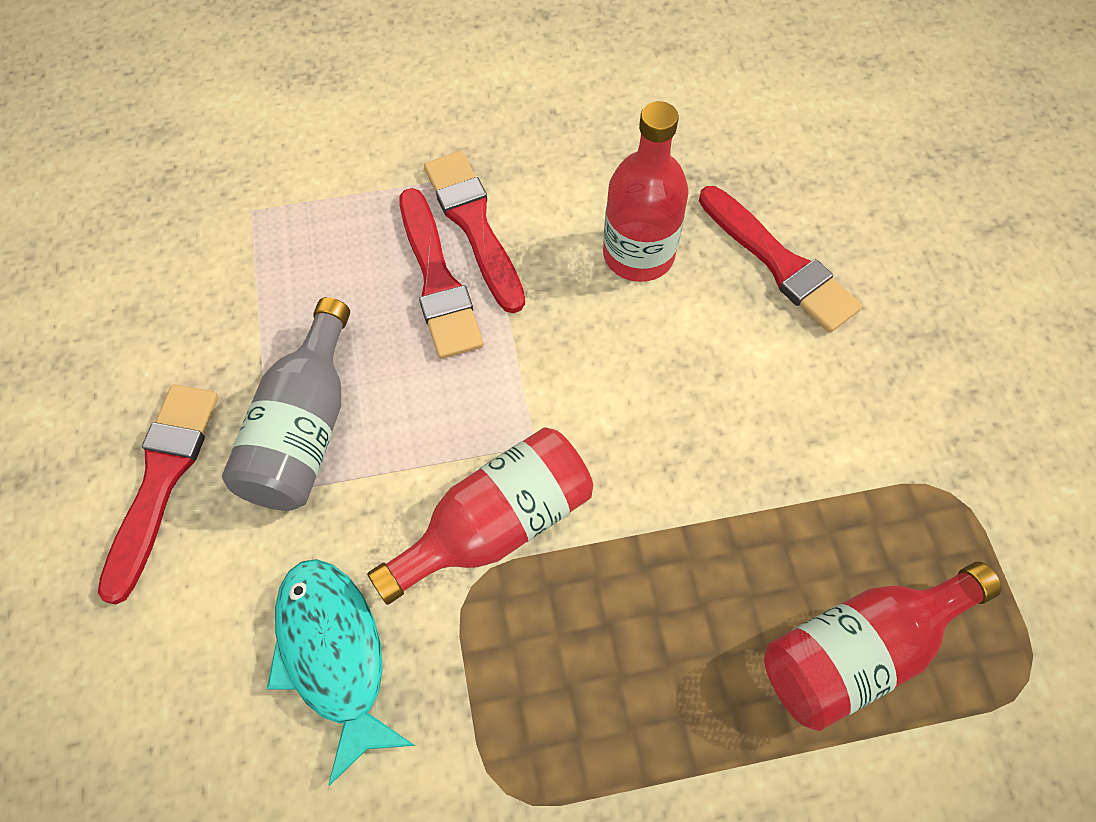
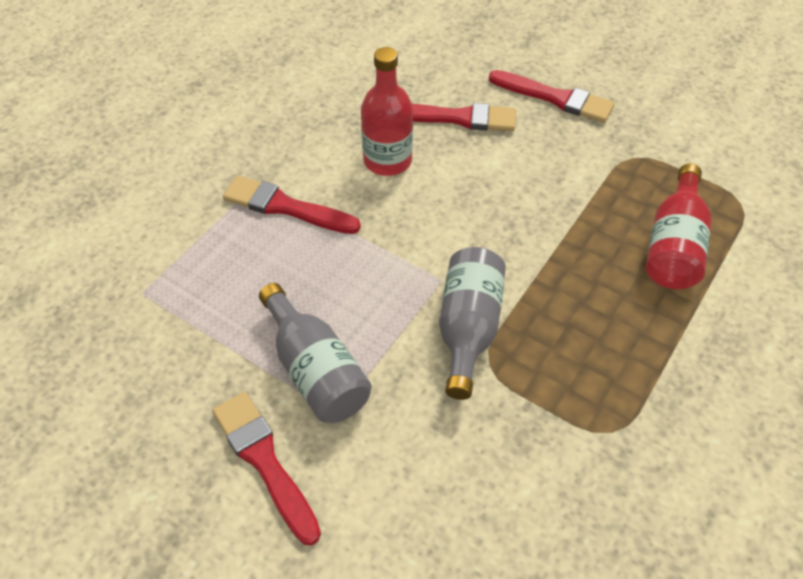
camera: 45 degrees left, 10 degrees down
turquoise fish [267,559,415,786] -> none
red bottle [367,427,593,605] -> grey bottle [439,247,506,400]
red brush [399,188,484,359] -> red brush moved to [489,70,615,123]

